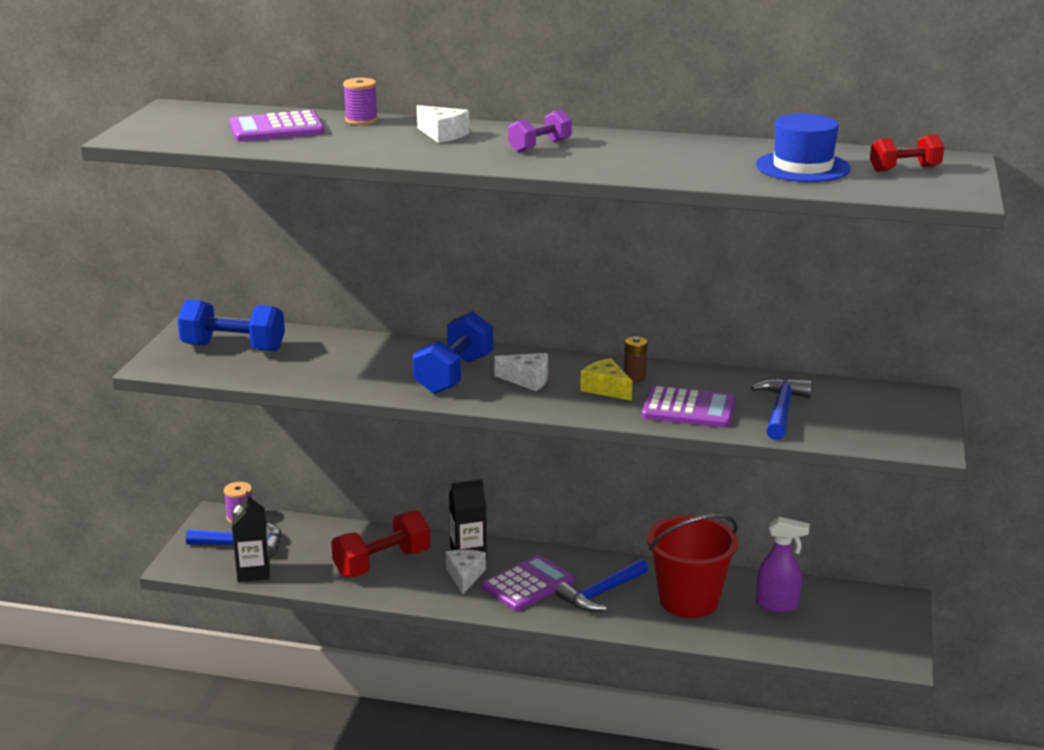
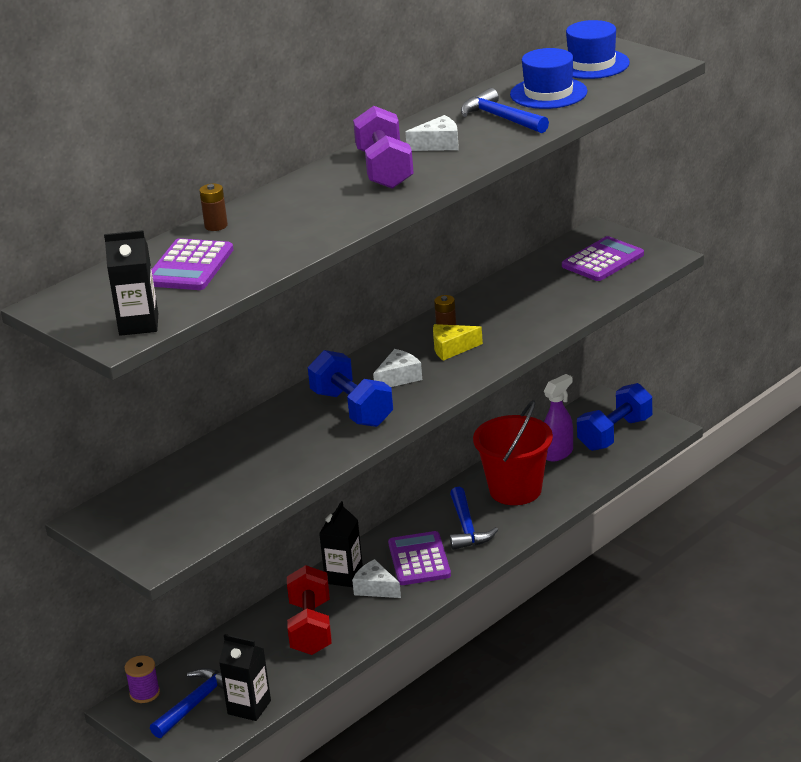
camera: 55 degrees left, 5 degrees up
blue dumbbell [178,299,285,351] -> blue dumbbell moved to [577,383,652,451]
purple spool [343,78,378,125] -> brown battery [199,184,228,231]
white cheese [417,105,470,143] -> white cheese moved to [405,115,459,151]
purple dumbbell [508,110,572,153] -> purple dumbbell [353,106,414,189], size x1.70
purple calculator [642,386,736,428] -> purple calculator moved to [562,236,644,281]
blue hammer [751,378,812,440] -> blue hammer moved to [461,88,549,133]
red dumbbell [870,134,944,172] -> blue hat [566,20,630,79]
none -> black carton [104,230,158,336]

